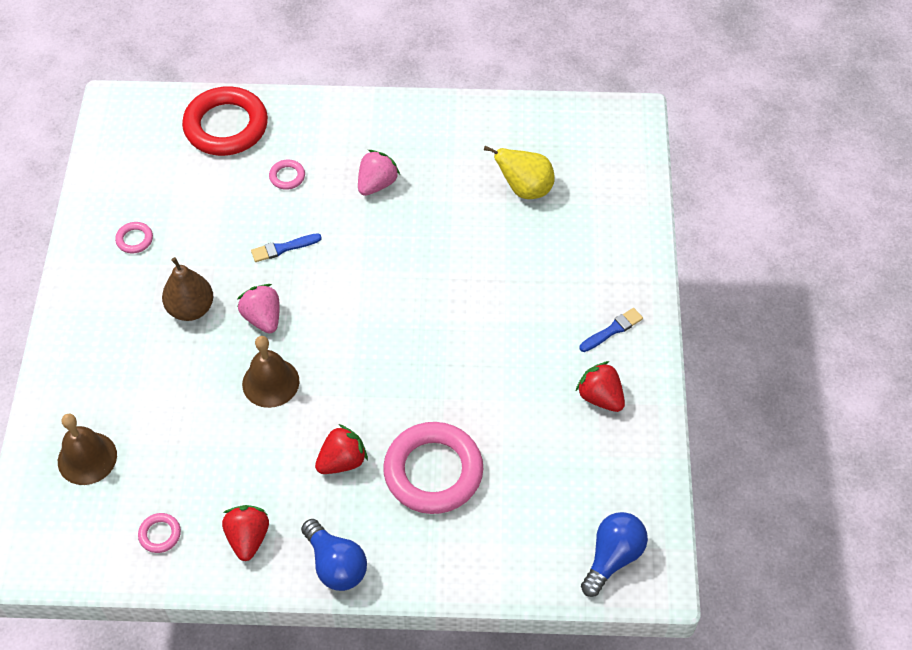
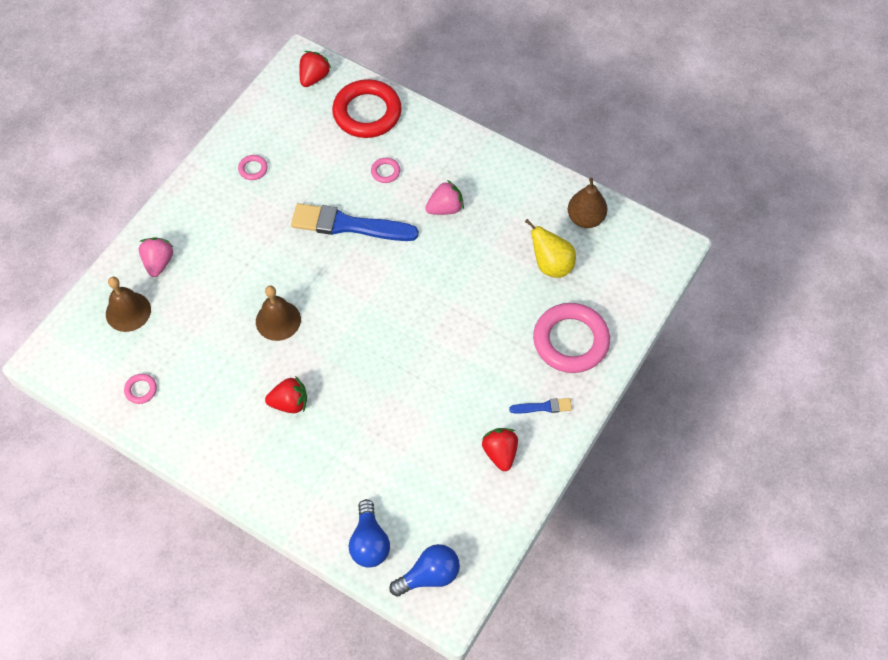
camera: 30 degrees right, 5 degrees up
brown pear [162,257,213,321] -> brown pear moved to [568,178,607,228]
red strawberry [222,505,269,561] -> red strawberry moved to [299,51,332,87]
pink strawberry [237,284,280,333] -> pink strawberry moved to [139,237,173,277]
blue brush [251,233,322,262] -> blue brush [291,203,419,241], size x2.21
blue light bulb [301,519,367,591] -> blue light bulb moved to [349,499,390,568]
pink ring [383,422,483,514] -> pink ring moved to [533,303,610,373]

